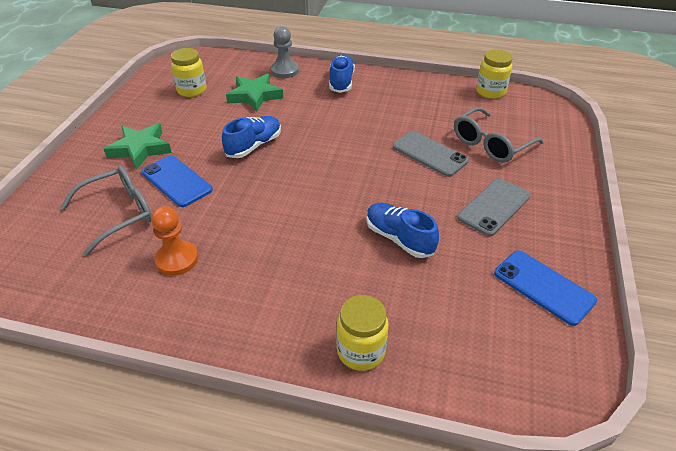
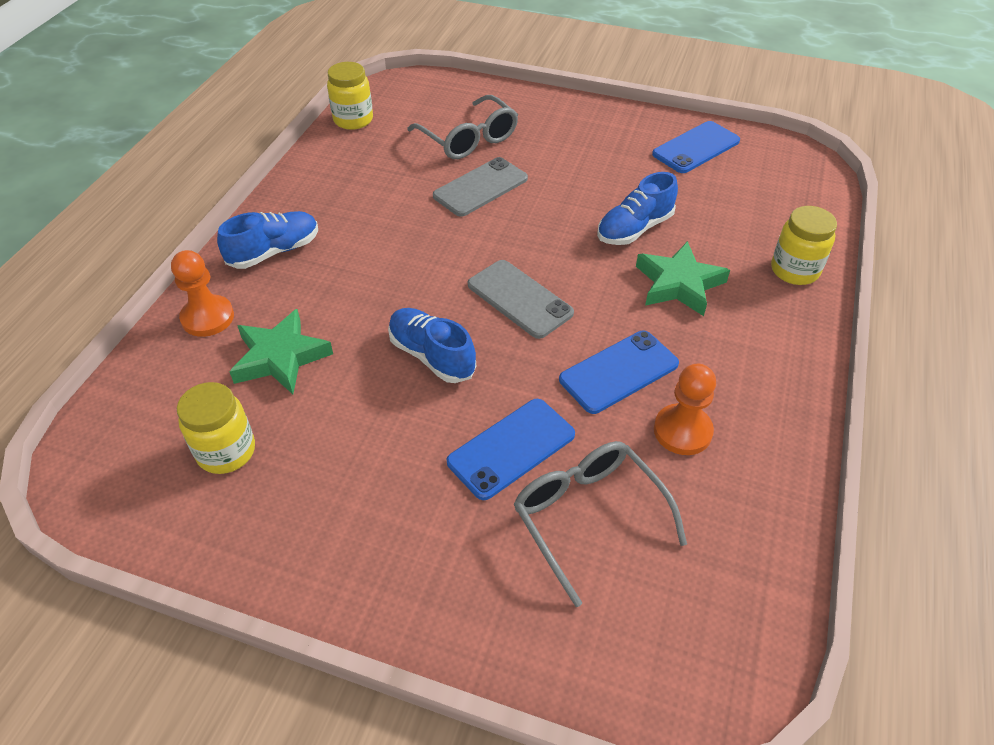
camera: 85 degrees left, 5 degrees up
green star [104,123,172,169] -> green star moved to [636,241,730,316]
grey pawn [271,26,299,78] -> orange pawn [171,250,234,337]
blue shoe [329,54,355,93] -> blue shoe turned 135 degrees clockwise [217,211,318,269]
grey phone [457,178,531,236] -> grey phone moved to [468,260,574,339]
none -> blue phone [559,331,679,414]

